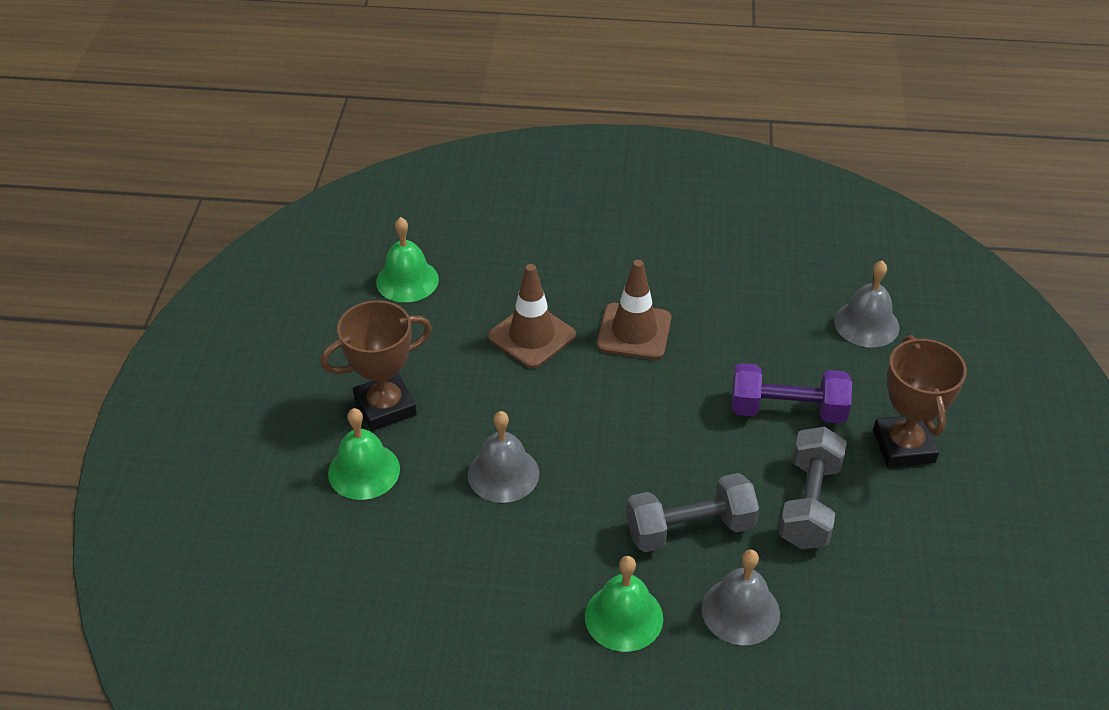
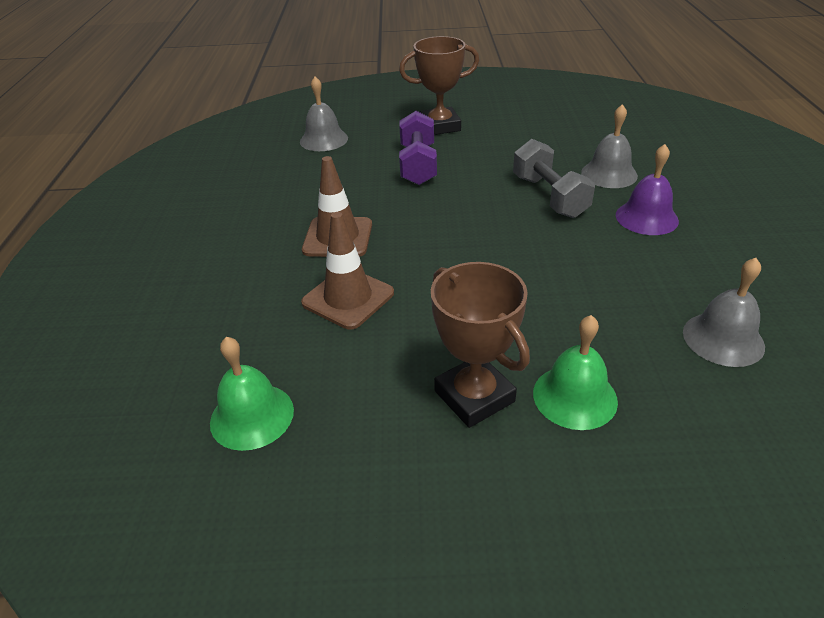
camera: 95 degrees left, 5 degrees down
grey bell [468,411,539,503] -> grey bell moved to [683,258,765,367]
green bell [585,556,663,652] -> purple bell [616,144,679,235]
grey dumbbell [779,427,847,549] -> none

